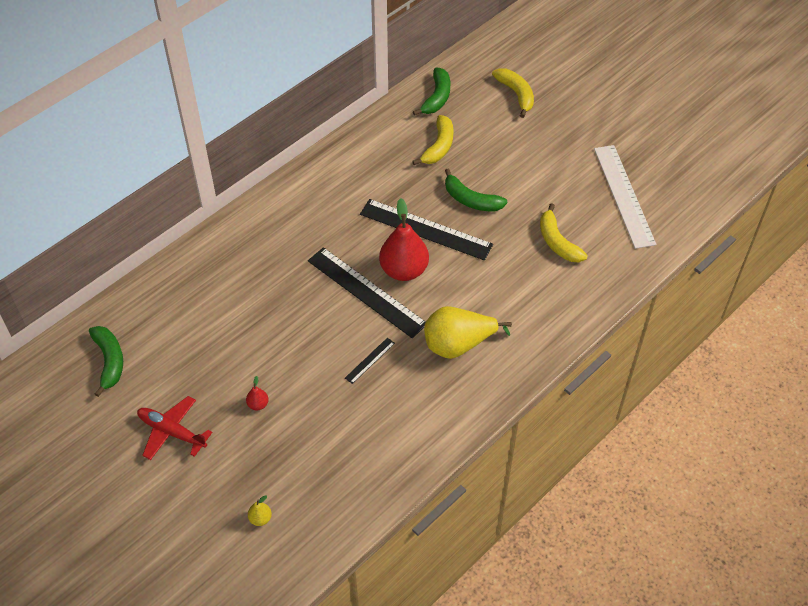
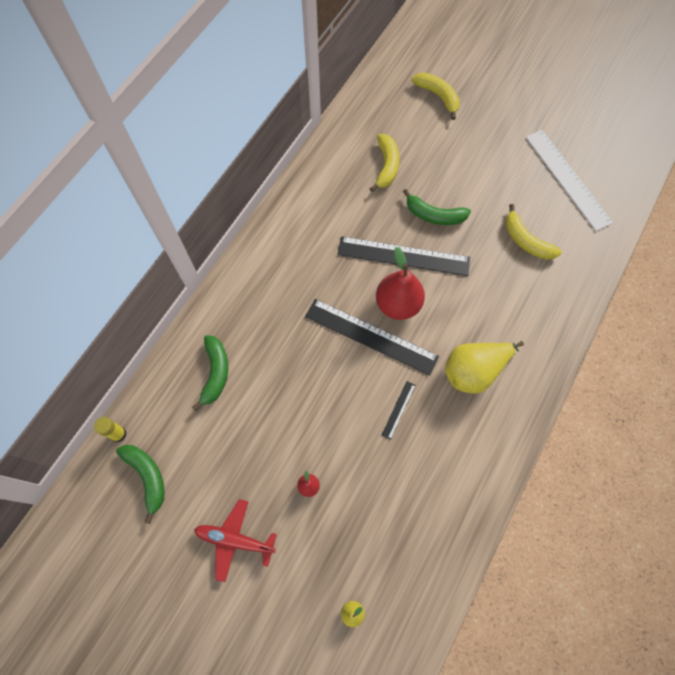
camera: 15 degrees left, 15 degrees up
green banana [413,68,450,116] -> green banana moved to [192,335,228,411]
none -> yellow glue stick [94,417,127,442]

